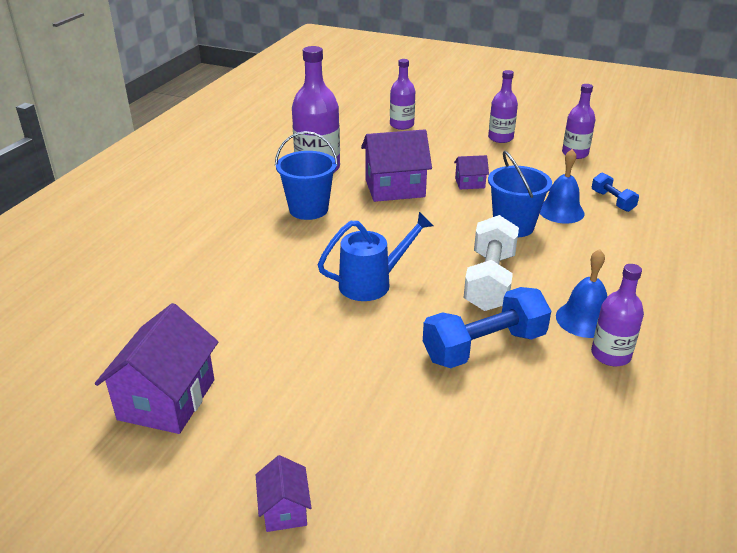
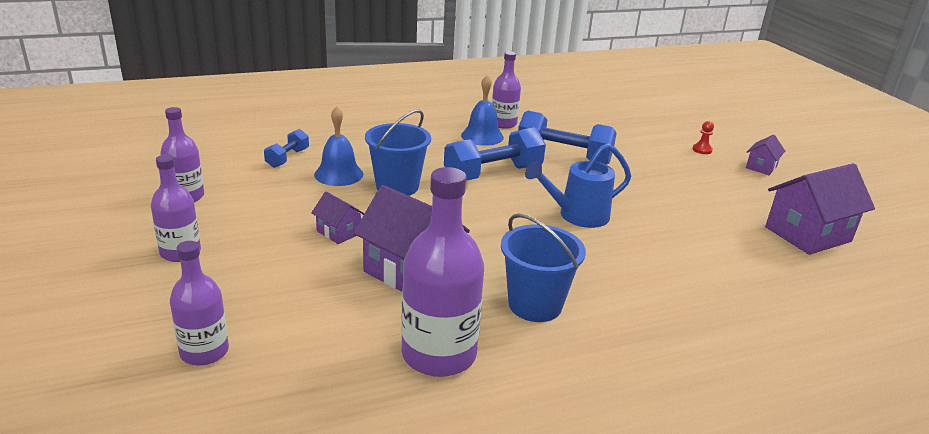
camera: 135 degrees left, 5 degrees down
blue watering can [318,212,433,301] -> blue watering can turned 45 degrees counterclockwise [525,143,631,228]
white dumbbell [464,215,519,311] -> blue dumbbell [444,127,546,181]
none -> red pawn [692,121,714,154]

